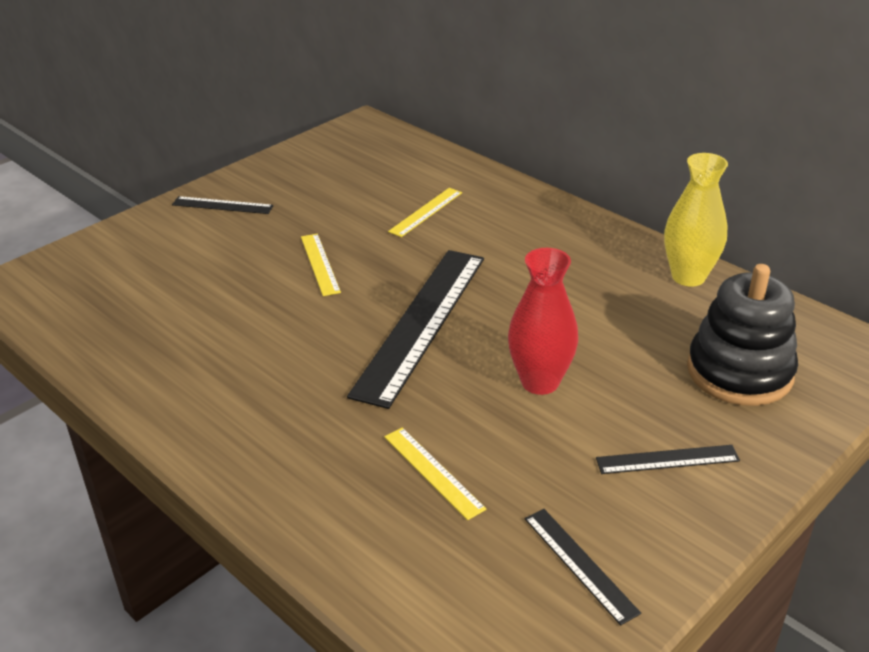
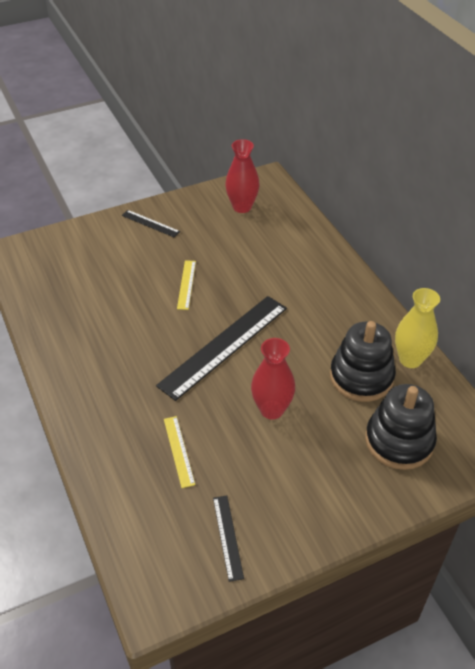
camera: 20 degrees right, 10 degrees up
yellow ruler [388,188,462,237] -> none
black ruler [596,445,740,474] -> none
none -> red vase [225,139,260,213]
none -> black stacking toy [330,321,396,402]

